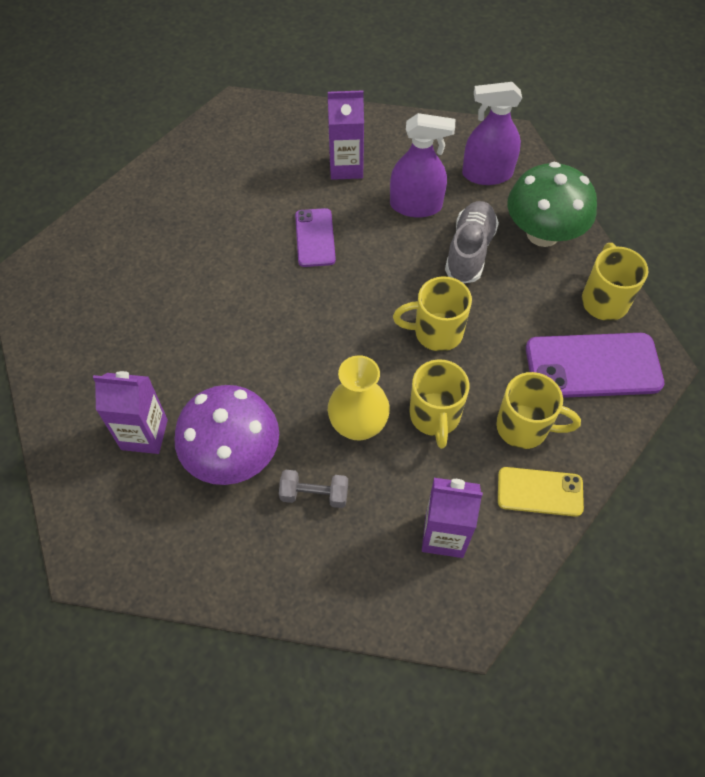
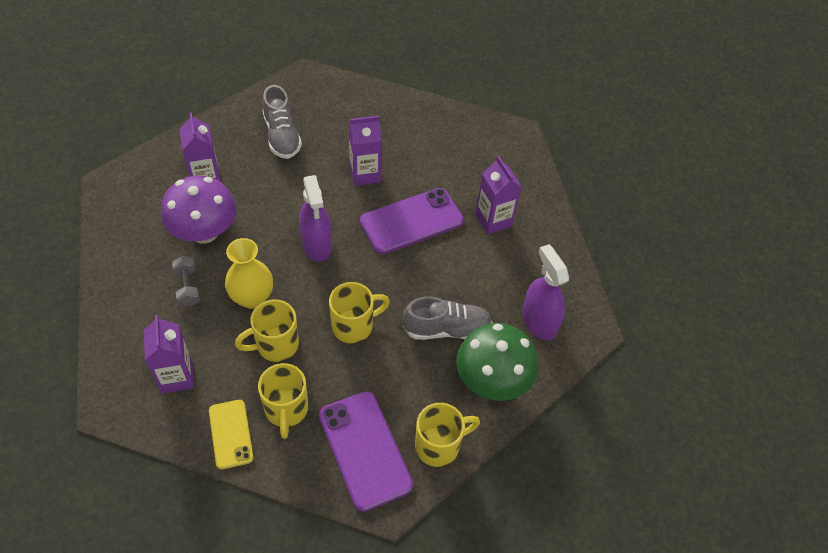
camera: 65 degrees right, 5 degrees down
purple phone [295,208,336,267] -> purple phone [360,188,464,254], size x1.67
purple spray bottle [390,113,455,218] -> purple spray bottle moved to [299,175,332,262]
yellow mug [393,276,472,352] -> yellow mug turned 90 degrees clockwise [329,282,390,343]
none -> grey shoe [262,85,302,159]
none -> purple carton [348,116,382,186]

